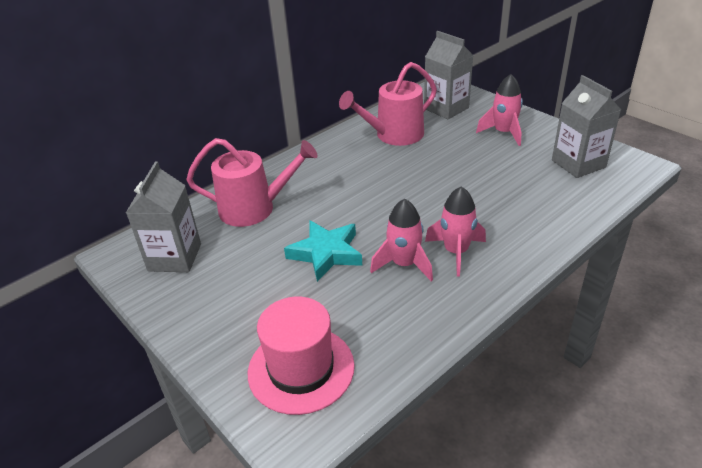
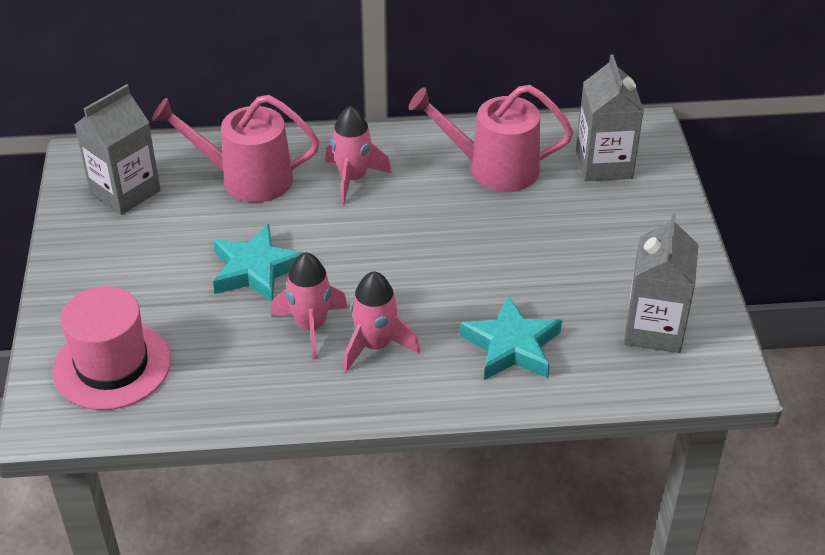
camera: 35 degrees right, 5 degrees up
pink watering can [186,138,318,227] -> pink watering can turned 150 degrees clockwise [152,95,319,203]
pink rocket [476,74,523,146] -> pink rocket moved to [325,106,392,205]
none -> turquoise star [460,296,562,380]

